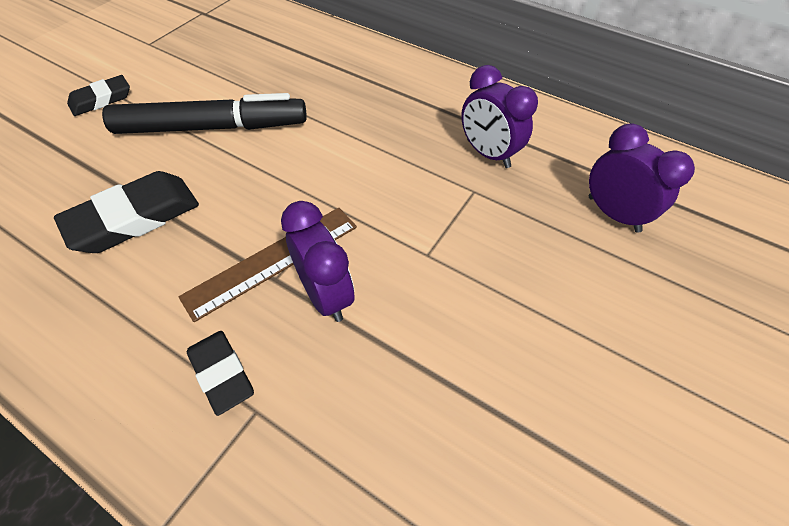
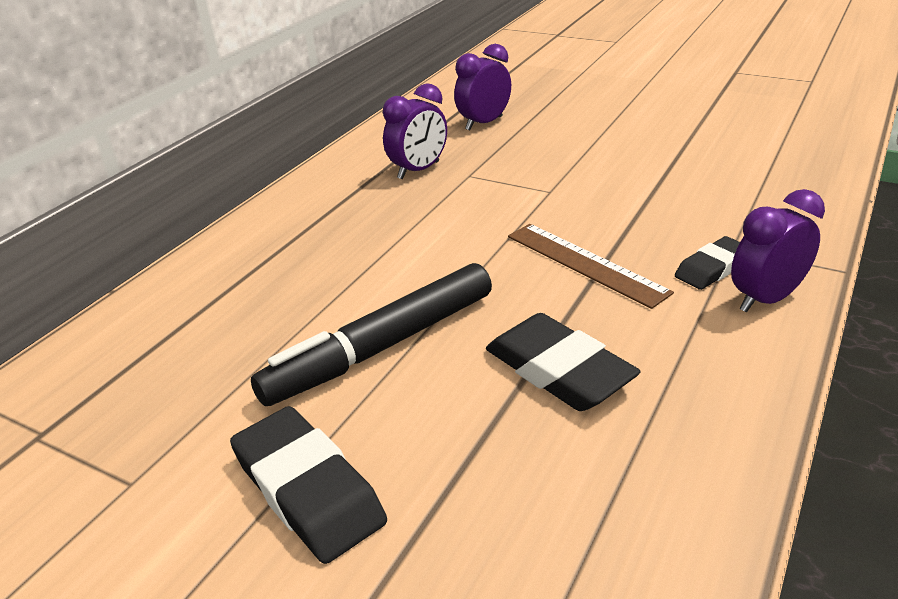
camera: 90 degrees left, 20 degrees down
black eraser [67,75,130,116] -> black eraser [230,406,387,564], size x1.65
black marker [102,93,307,134] -> black marker turned 120 degrees counterclockwise [251,263,492,406]
purple clock [281,201,355,322] -> purple clock moved to [731,189,825,312]

